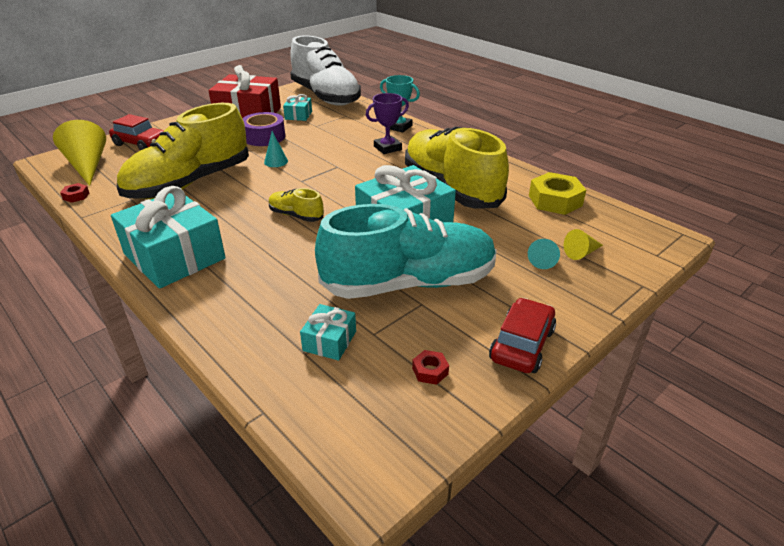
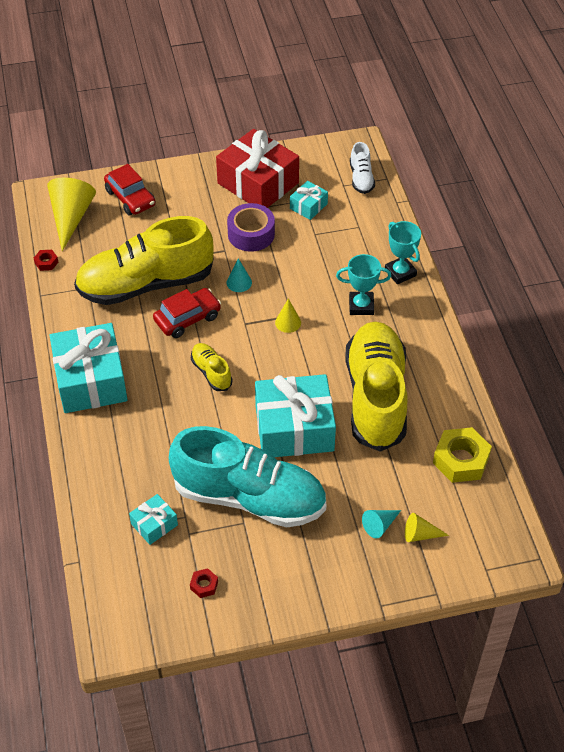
camera: 30 degrees right, 15 degrees up
white shoe [290,36,361,106] -> white shoe [350,142,375,194], size x0.43
purple trophy [366,93,409,154] -> turquoise trophy [336,254,391,315]
red car [489,298,556,373] -> red car moved to [153,288,221,338]
none -> yellow cone [275,298,301,333]

